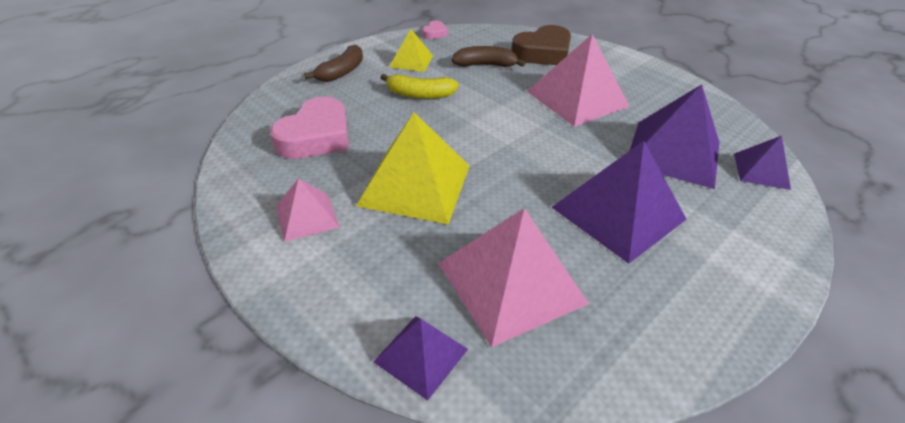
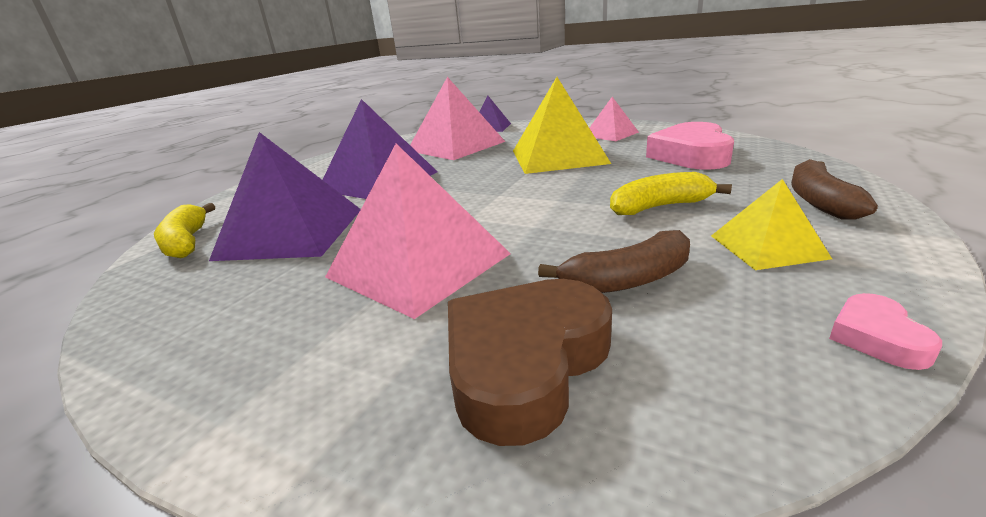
camera: 165 degrees right, 15 degrees down
purple pyramid [734,135,791,190] -> yellow banana [154,203,215,258]

